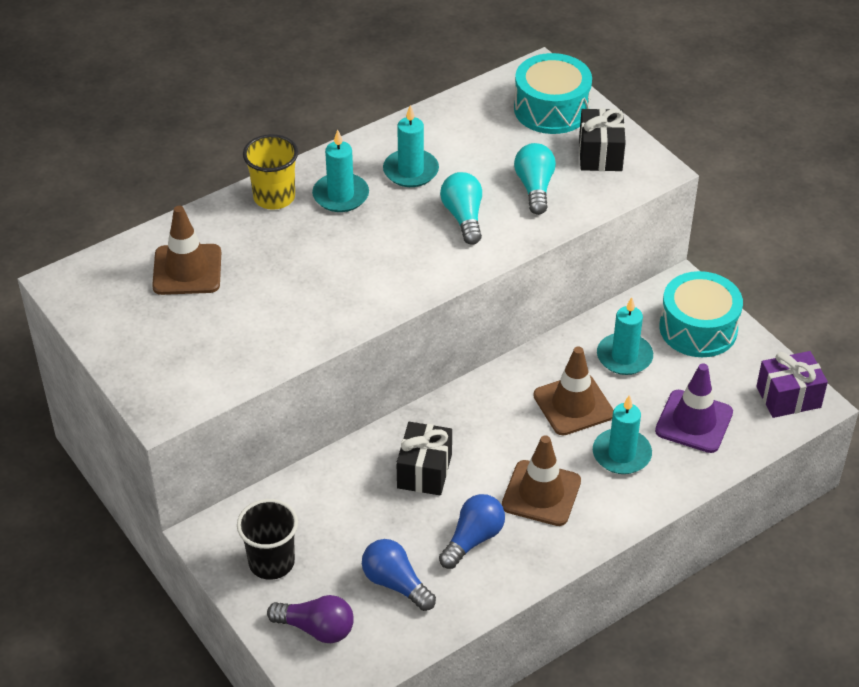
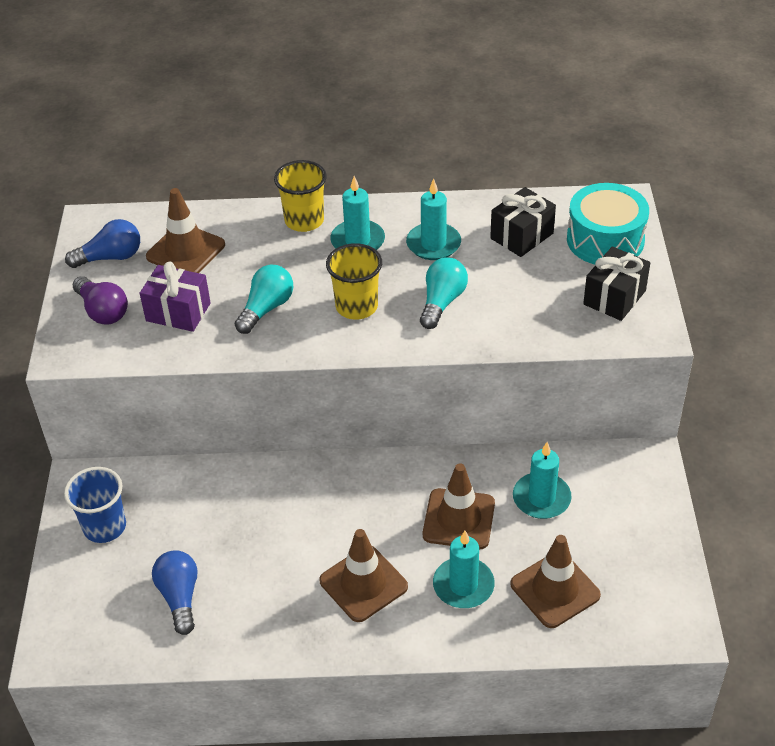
camera: 35 degrees right, 0 degrees up
black cup [237,499,298,580] -> blue cup [64,467,126,543]
purple light bulb [267,595,354,643] -> purple light bulb moved to [73,276,128,325]
black gift [396,422,452,496] -> black gift moved to [490,187,556,257]
blue light bulb [439,494,505,569] -> blue light bulb moved to [65,219,140,268]
turquoise light bulb [514,143,556,215] -> turquoise light bulb moved to [235,265,293,334]
purple traffic cone [655,363,733,453] -> brown traffic cone [510,535,601,628]
turquoise drum [659,271,743,357] -> none
purple gift [756,351,828,418] -> purple gift moved to [140,261,211,332]
none -> yellow cup [326,243,382,320]

